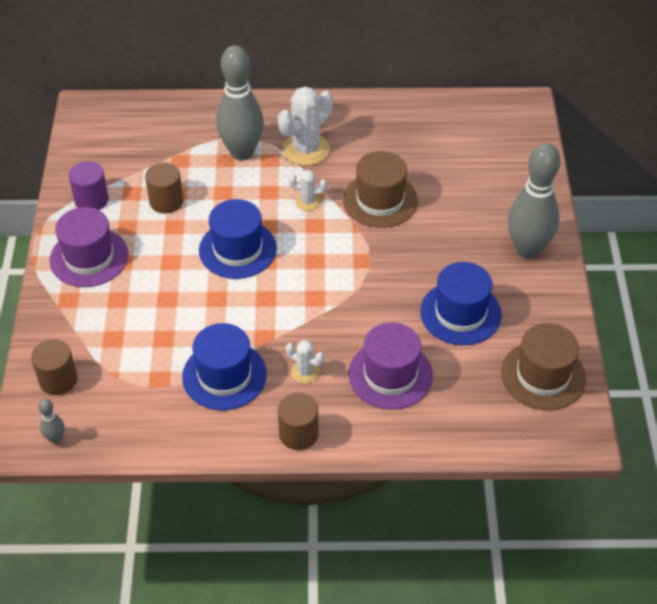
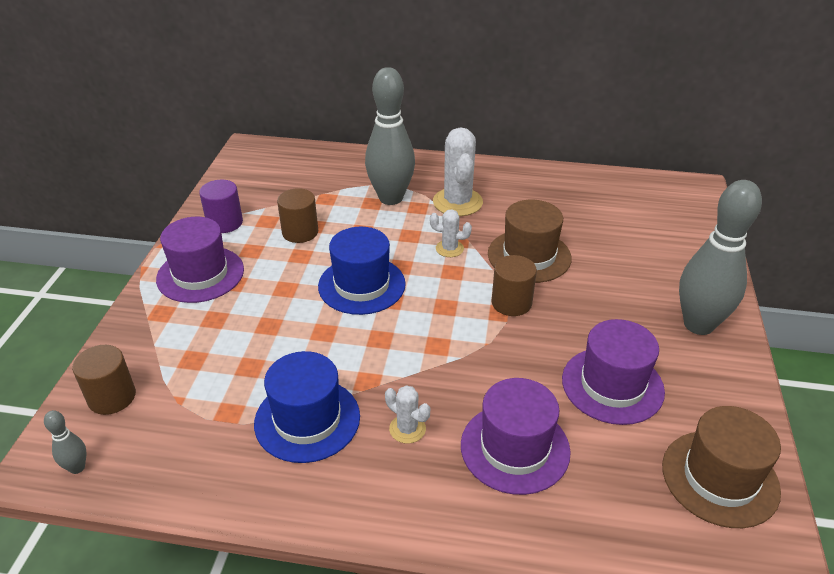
camera: 10 degrees right, 10 degrees down
white cactus [278,86,333,166] -> white cactus turned 60 degrees counterclockwise [433,127,483,216]
brown cylinder [278,393,319,450] -> brown cylinder moved to [491,255,537,316]
blue hat [420,262,502,345] -> purple hat [562,319,665,425]

